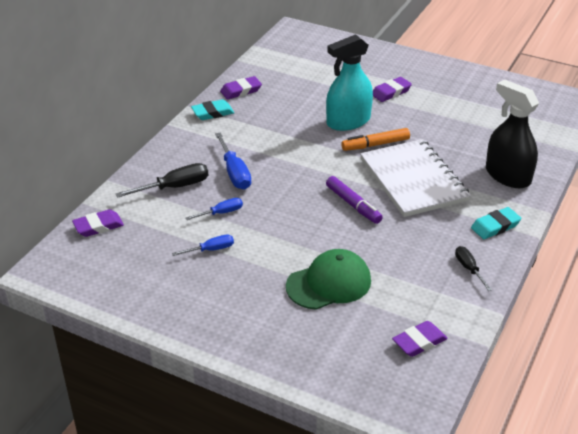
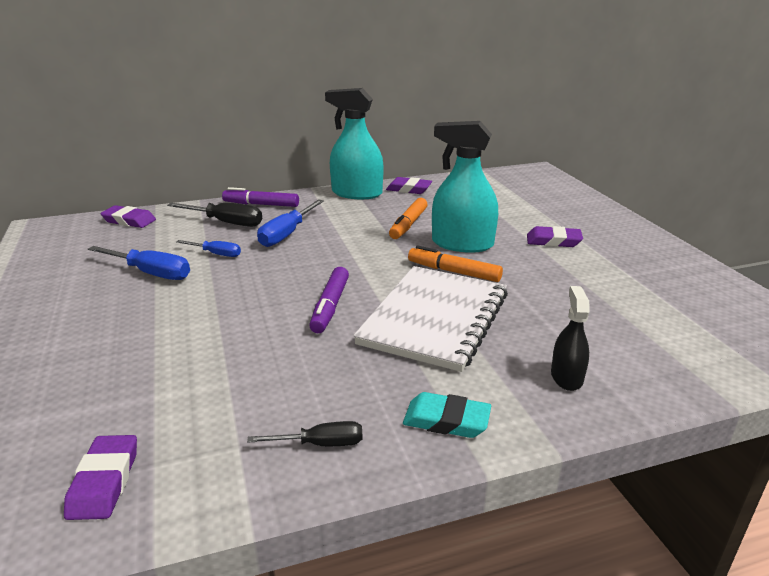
camera: 45 degrees right, 10 degrees down
blue screwdriver [172,235,234,256] -> blue screwdriver [88,246,190,280], size x1.63
turquoise eraser [191,99,234,120] -> turquoise spray bottle [325,88,384,199]
green cap [286,249,371,310] -> none
purple eraser [392,321,447,357] -> purple eraser turned 75 degrees clockwise [64,435,137,520]
black screwdriver [455,246,492,291] -> black screwdriver turned 60 degrees clockwise [247,421,363,446]
black spray bottle [486,79,539,188] -> black spray bottle [551,286,590,391], size x0.54
none -> purple marker [222,187,299,207]
none -> orange marker [389,198,428,239]

